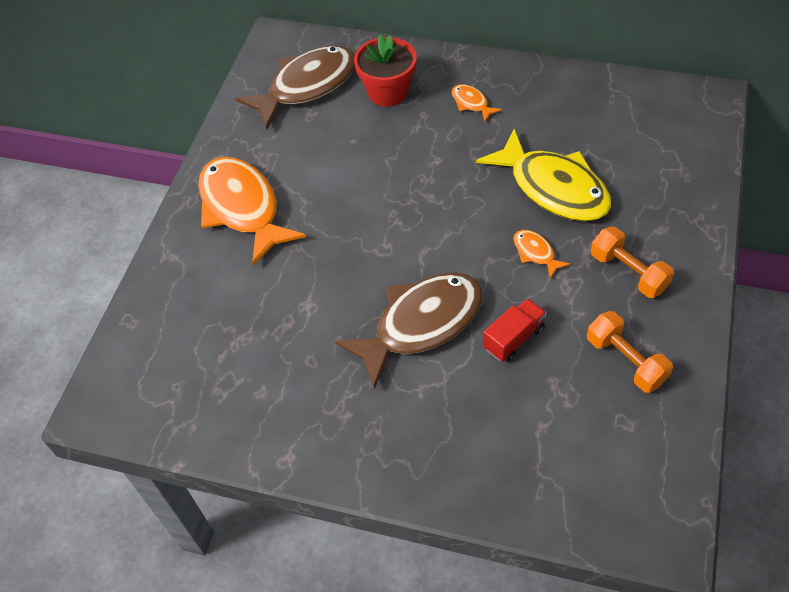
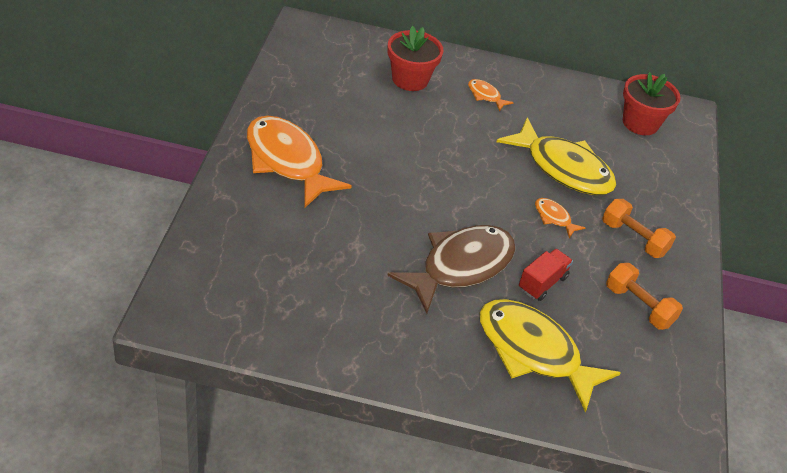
camera: 15 degrees left, 10 degrees down
brown fish [235,45,355,129] -> none
none -> yellow fish [479,299,621,413]
none -> red flower pot [623,72,681,135]

